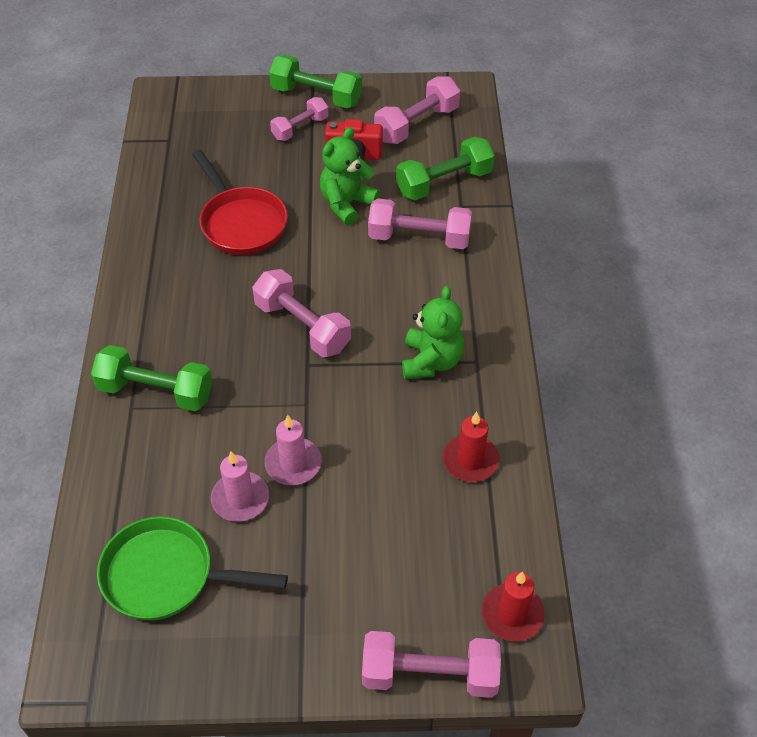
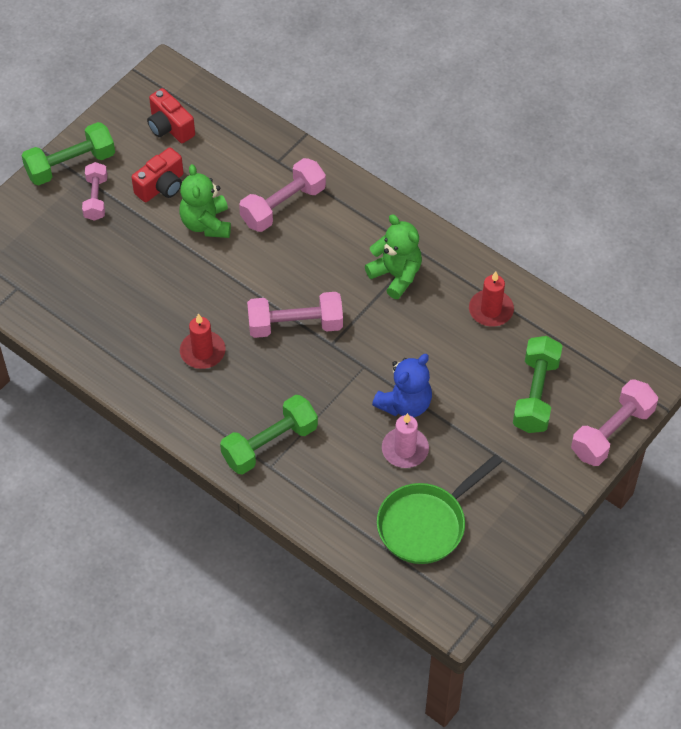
camera: 50 degrees left, 5 degrees up
red pan [192,150,288,255] -> none
pink candle [265,415,322,485] -> blue teddy bear [372,354,432,417]
pink dumbbell [374,76,460,144] -> red camera [147,88,195,143]
green dumbbell [396,137,495,200] -> green dumbbell moved to [513,336,562,433]
red candle [482,571,545,642] -> red candle moved to [180,314,225,369]

